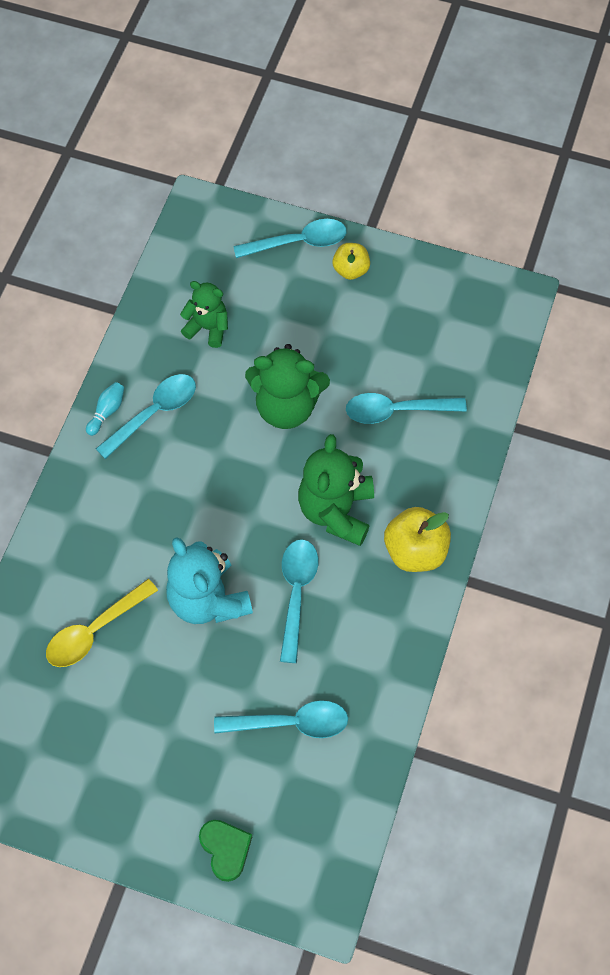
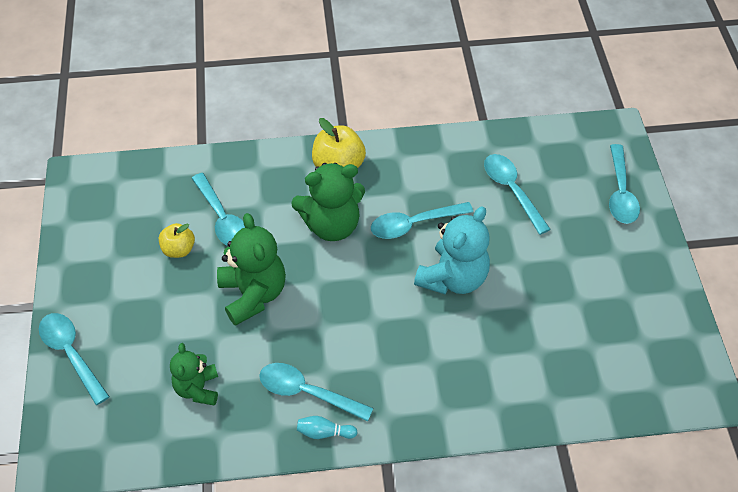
camera: 115 degrees left, 10 degrees down
yellow spoon [46,579,158,667] -> none
green heart [199,820,252,882] -> turquoise spoon [609,144,640,224]
yellow apple [332,243,370,280] -> yellow apple moved to [159,223,195,258]

